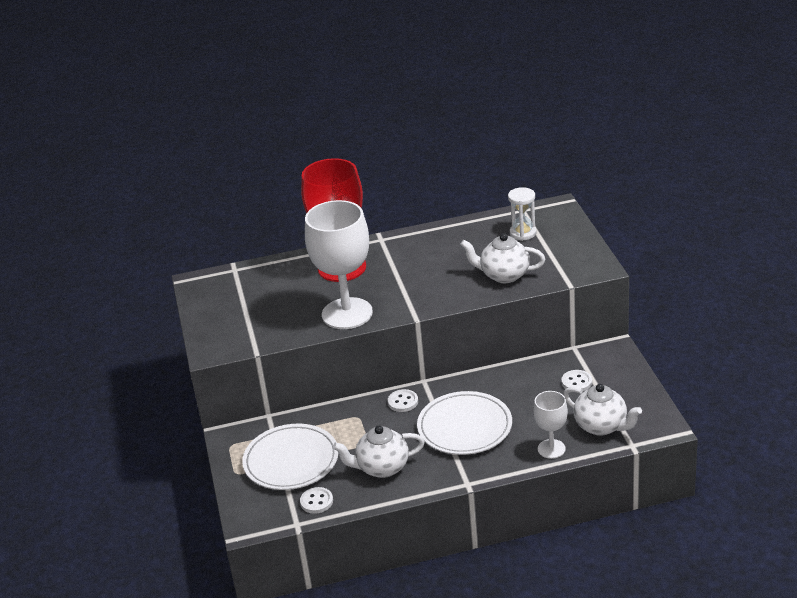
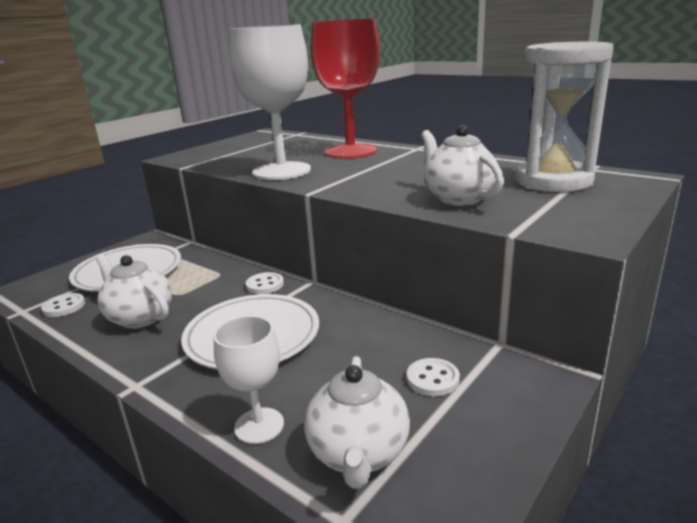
camera: 50 degrees right, 10 degrees down
white hourglass [508,187,537,241] -> white hourglass [515,42,614,192], size x1.93

